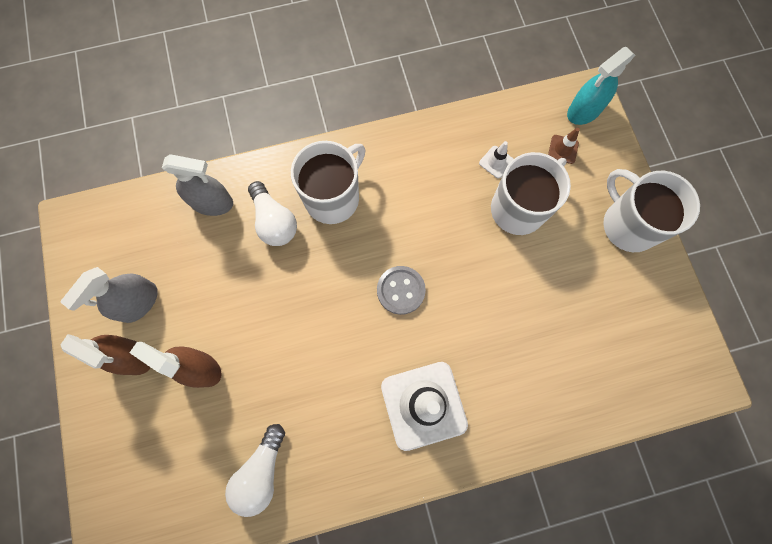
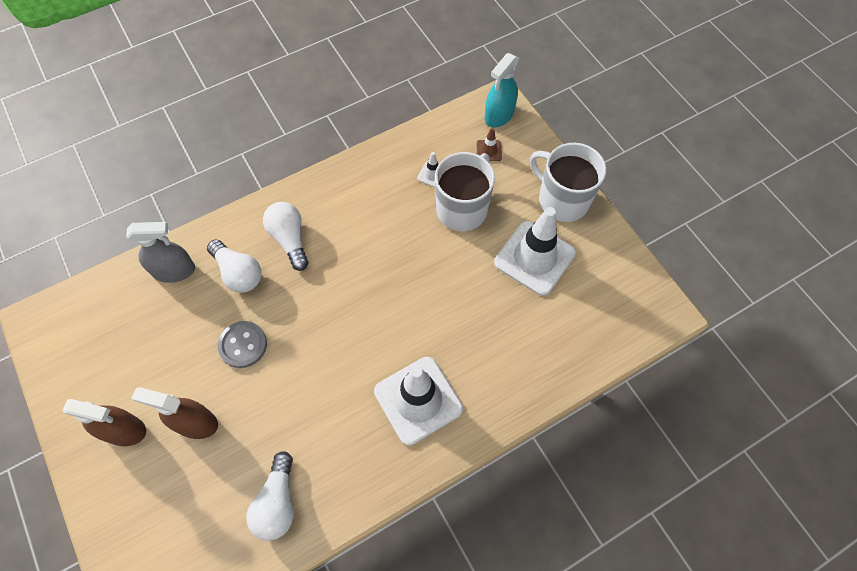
camera: 15 degrees left, 10 degrees down
grey spray bottle [60,267,158,323] -> none
white mug [291,141,366,224] -> white light bulb [263,202,308,271]
grey button [377,266,426,315] -> grey button moved to [218,321,267,368]
none -> white traffic cone [494,207,576,296]

